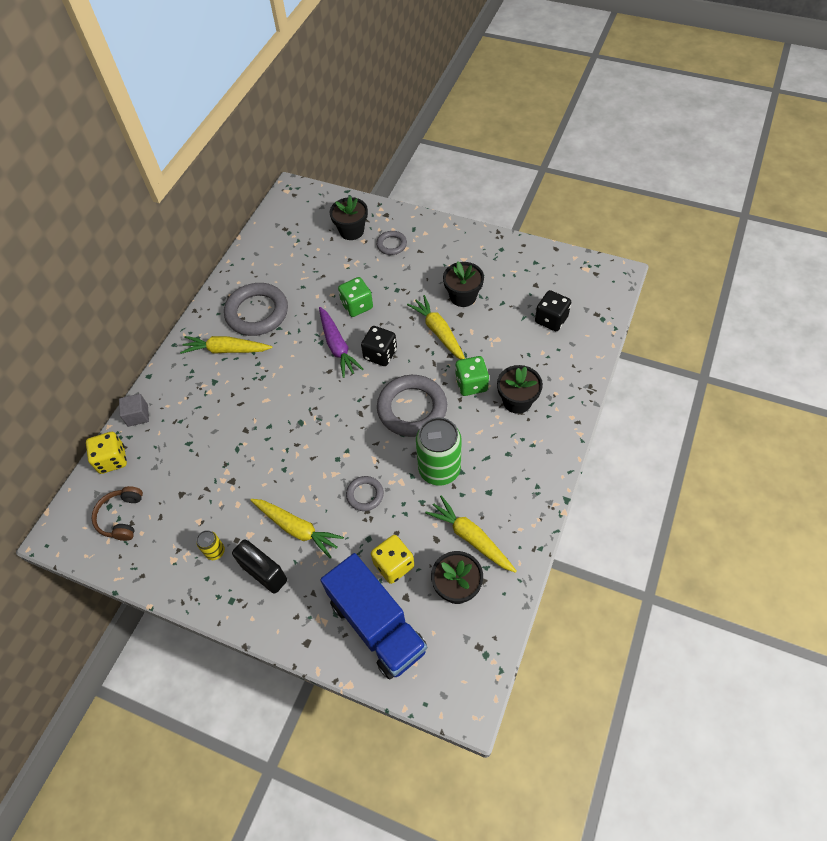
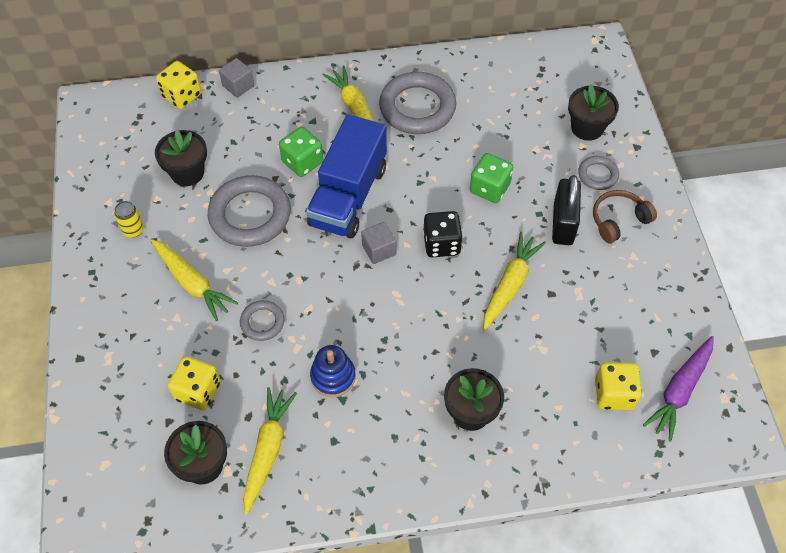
camera: 55 degrees right, 0 degrees up
brown headphones [91,486,143,541] -> brown headphones moved to [593,190,657,243]
black padlock [232,539,287,593] -> black padlock moved to [552,175,581,245]
yellow carrot [251,499,344,558] -> yellow carrot turned 45 degrees counterclockwise [151,239,238,321]
purple carrot [319,307,363,378] -> purple carrot moved to [643,336,714,442]
blue truck [320,553,427,680] -> blue truck moved to [306,114,387,238]
grey ring [377,375,447,437] -> grey ring moved to [208,175,291,247]
green can [416,417,462,486] -> blue stacking toy [310,345,356,397]
black flower pot [443,262,484,307] -> black flower pot moved to [155,130,207,186]
green dice [455,356,489,396] -> green dice moved to [279,127,323,177]
black dice [535,290,571,331] -> yellow dice [595,362,642,410]
none -> grey cube [361,222,396,264]

